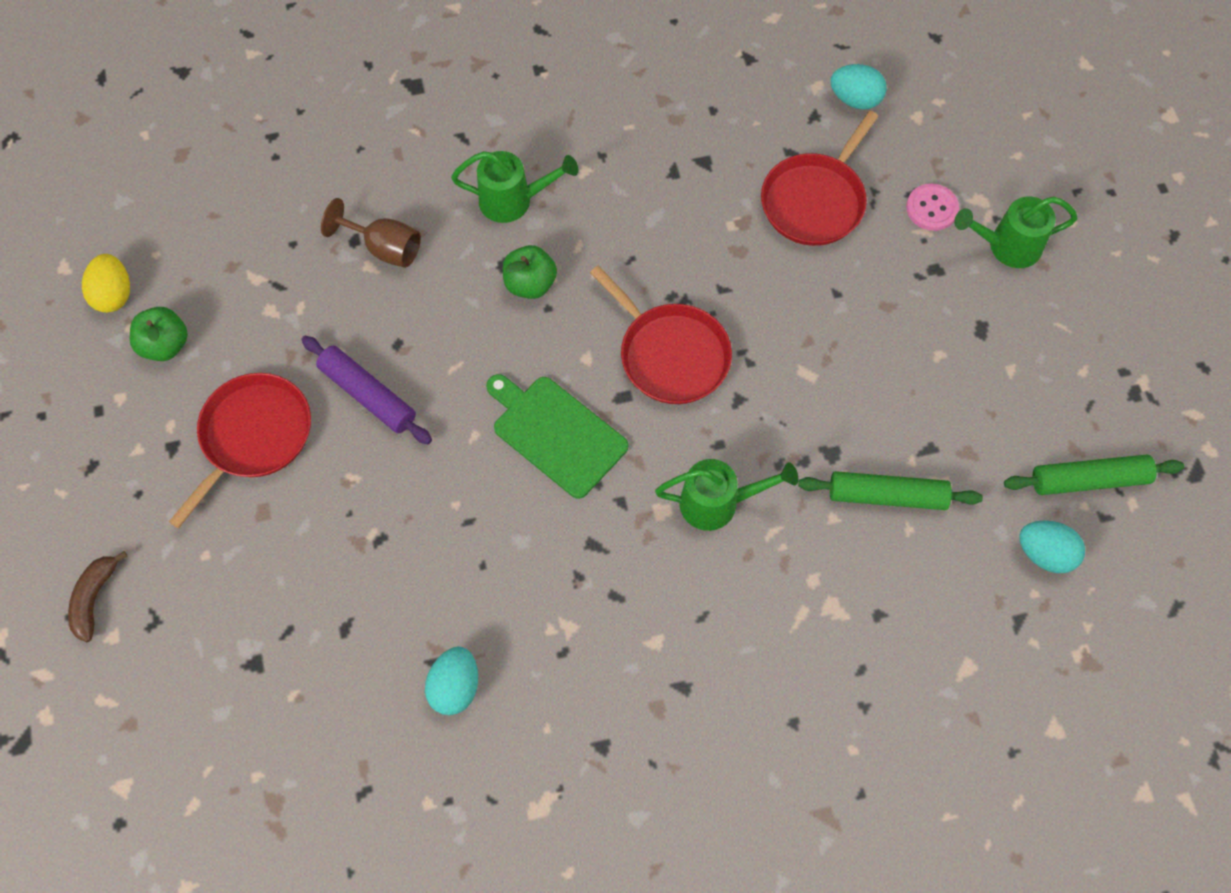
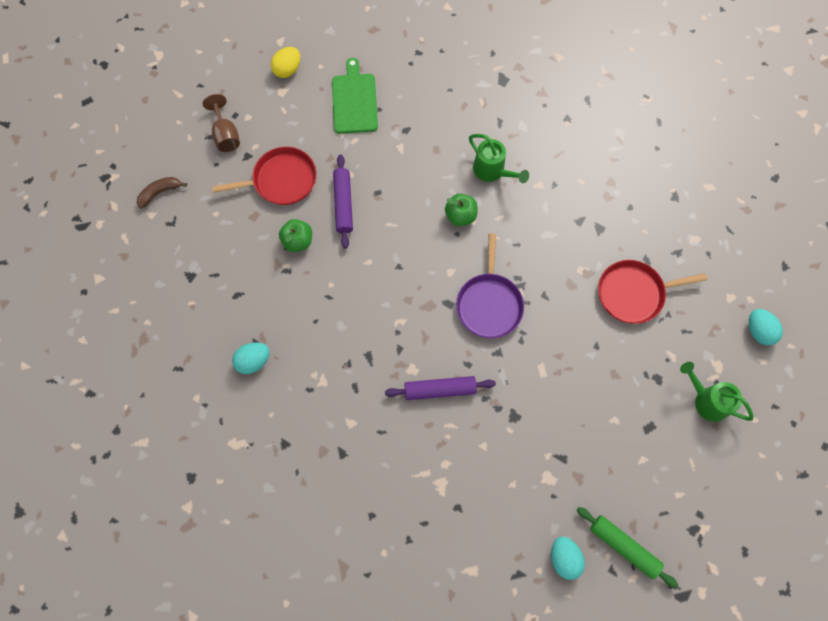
camera: 45 degrees right, 5 degrees up
green apple [130,307,188,361] -> green apple moved to [279,219,312,252]
brown goblet [321,198,421,268] -> brown goblet moved to [203,94,240,152]
green cutting board [486,374,628,499] -> green cutting board moved to [332,58,378,134]
red pan [590,266,732,404] -> purple pan [456,234,524,338]
green watering can [655,459,798,531] -> purple rolling pin [385,376,496,400]
green rolling pin [798,471,983,510] -> none
turquoise egg [830,64,887,110] -> turquoise egg moved to [749,309,783,345]
pink button [906,184,959,231] -> none

